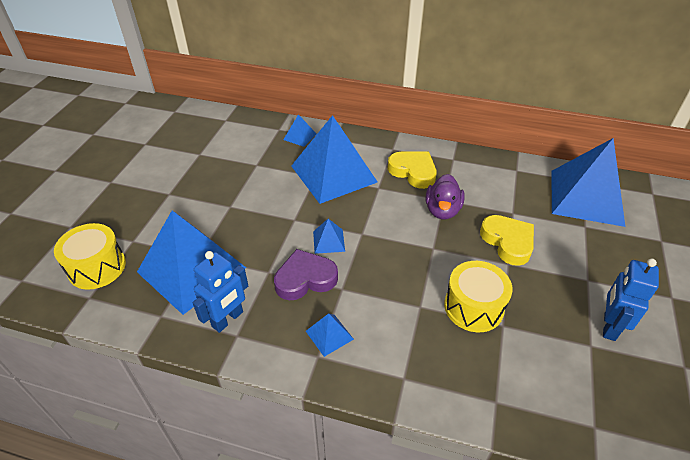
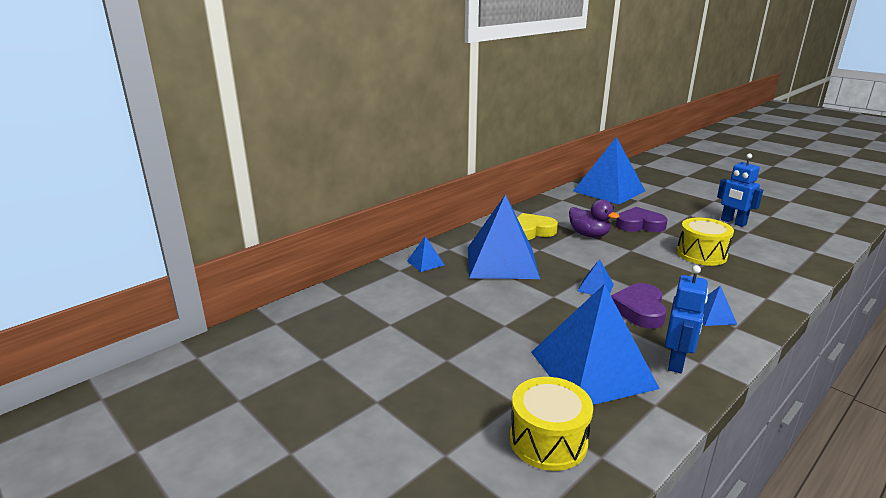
camera: 60 degrees left, 20 degrees down
blue robot [193,251,248,333] -> blue robot turned 45 degrees clockwise [665,265,708,373]
yellow heart [480,215,534,266] -> purple heart [616,207,667,232]

